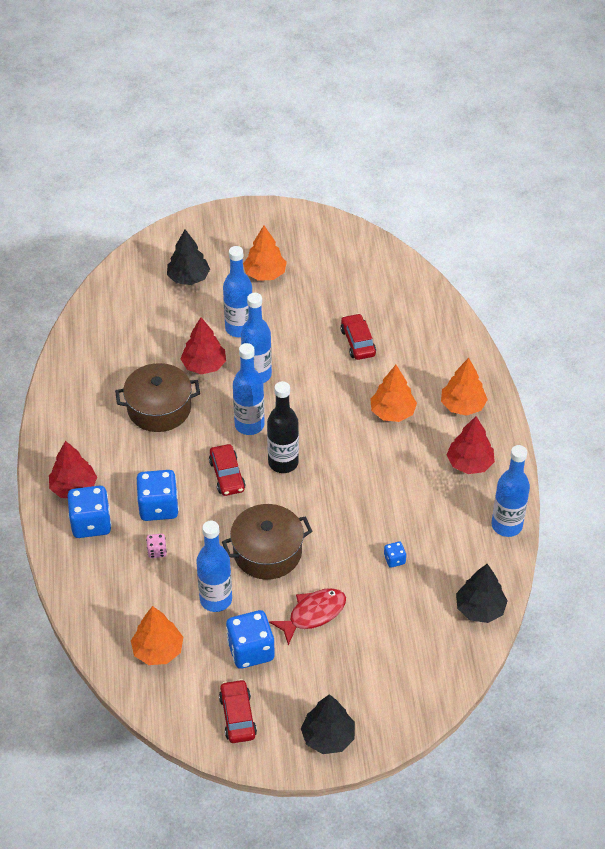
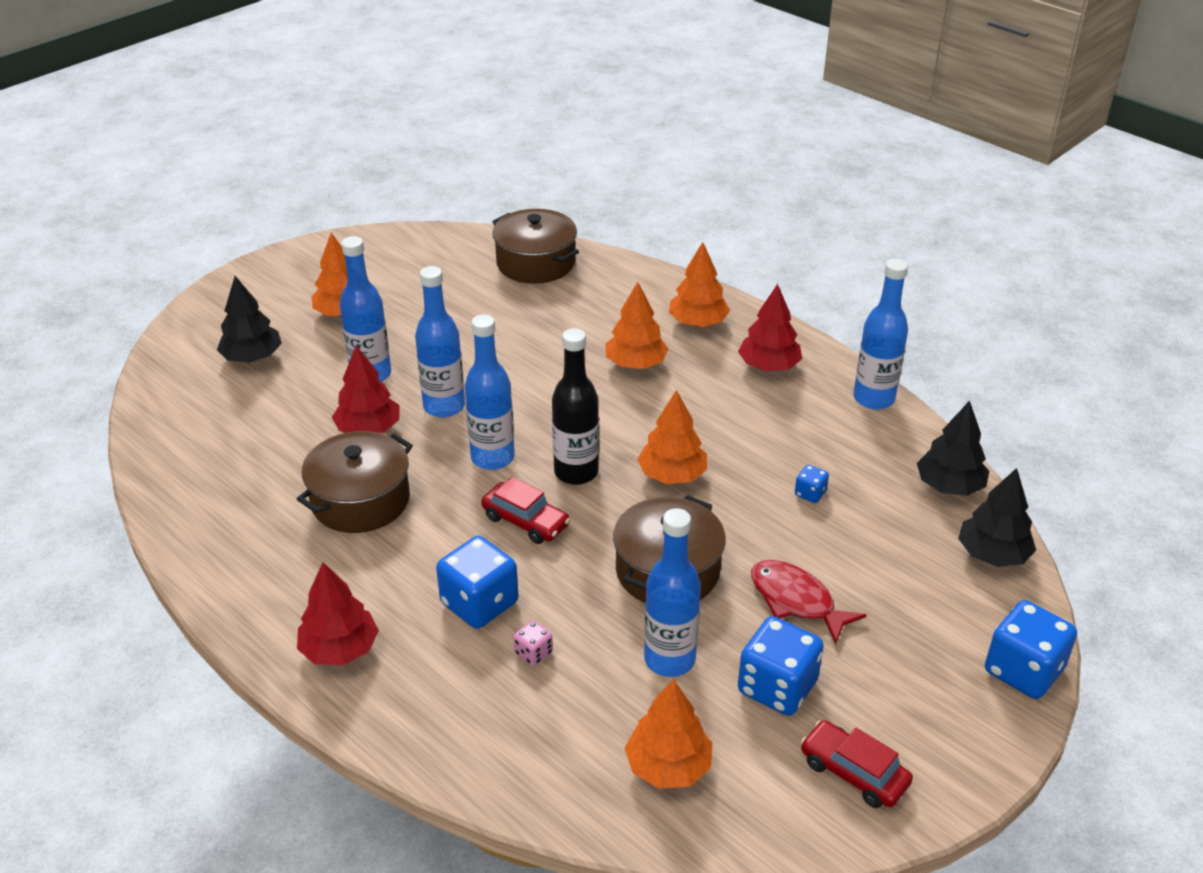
camera: 40 degrees left, 10 degrees down
blue dice [67,486,111,538] -> blue dice moved to [985,600,1077,699]
red fish [269,588,346,645] -> red fish turned 60 degrees counterclockwise [751,560,867,644]
black tree [301,694,355,754] -> black tree moved to [958,468,1036,567]
red car [340,313,376,360] -> none
none -> brown pot [492,209,579,284]
none -> orange tree [637,390,707,484]

